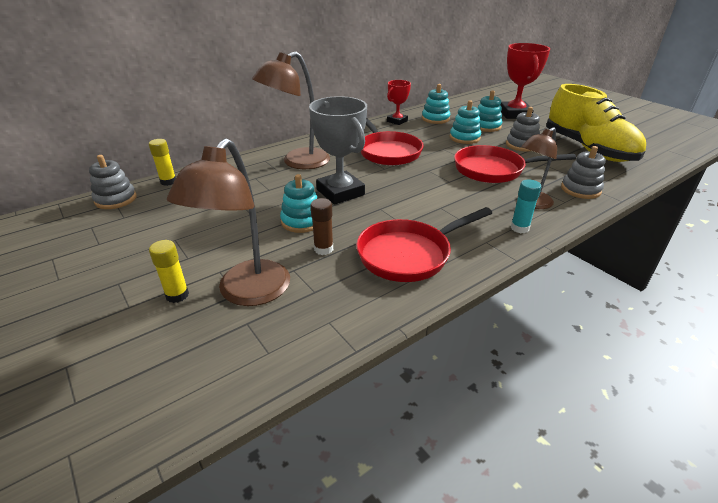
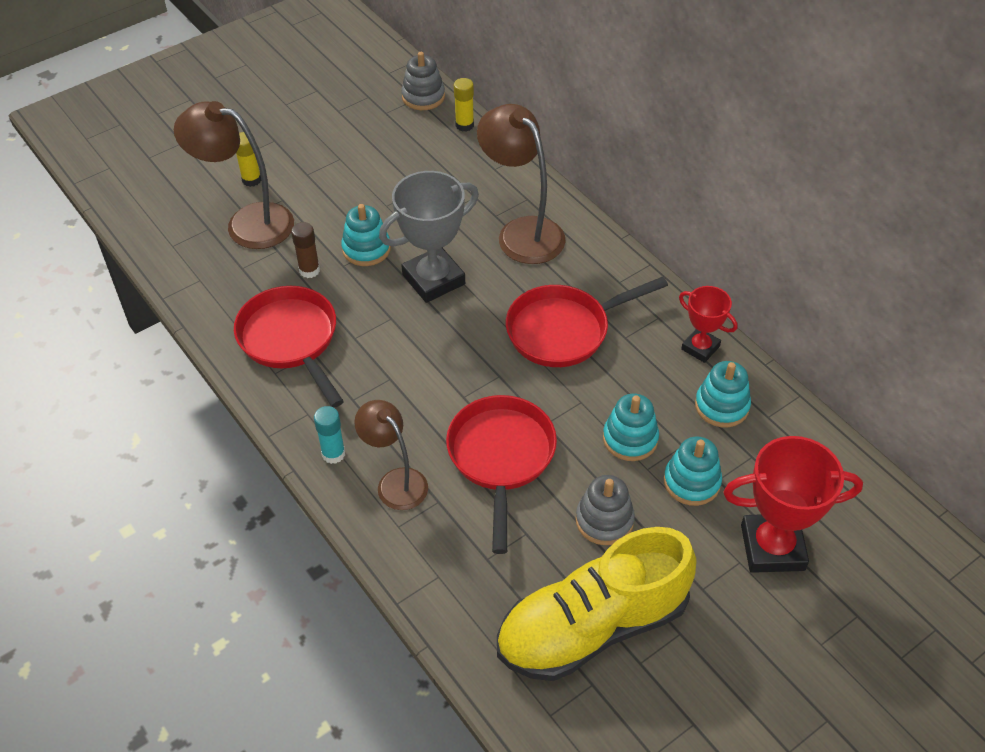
camera: 90 degrees right, 15 degrees up
grey stacking toy [561,146,606,199] -> none

